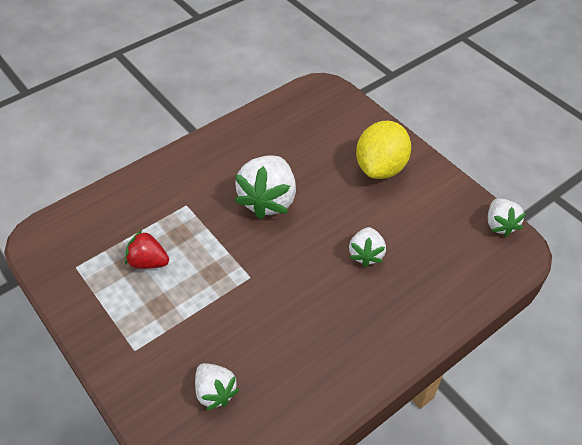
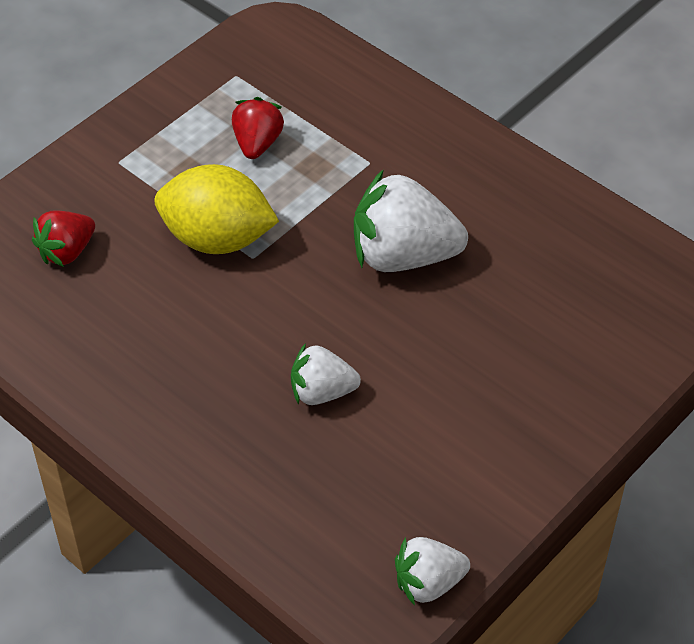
camera: 80 degrees right, 0 degrees up
white strawberry [195,363,240,411] -> red strawberry [32,210,95,267]
yellow lemon [356,121,411,179] -> yellow lemon moved to [154,164,279,254]

